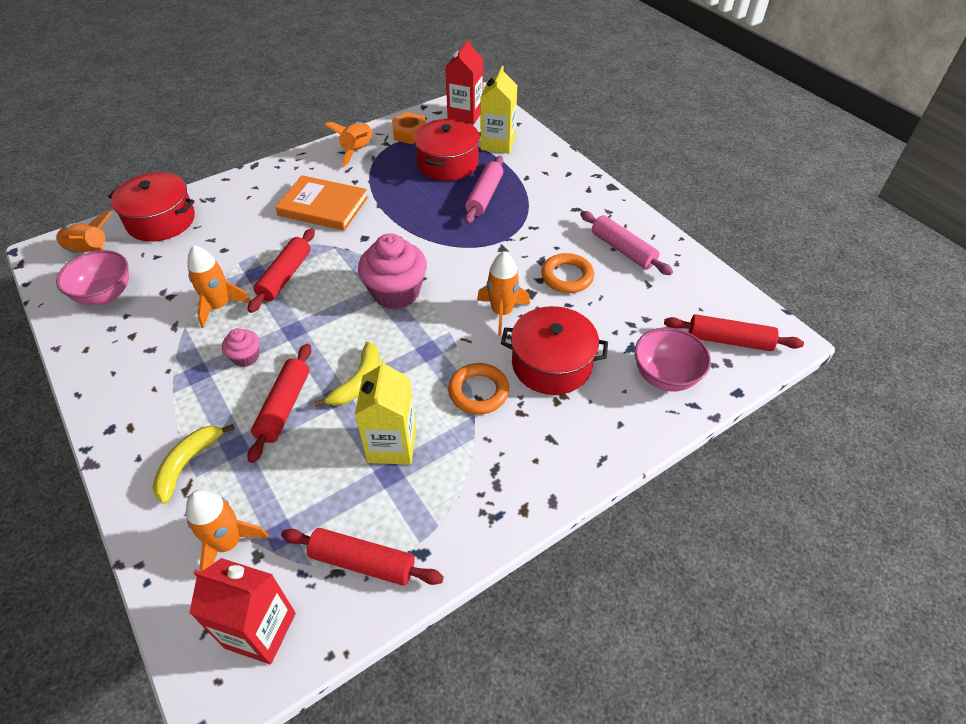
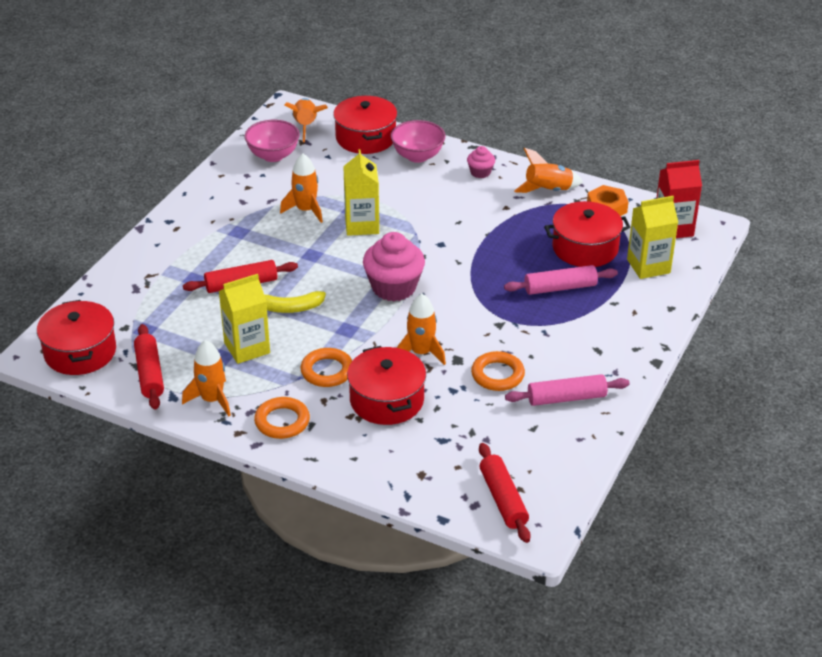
camera: 60 degrees right, 10 degrees down
yellow banana [153,424,235,504] -> none
orange rocket [186,490,269,572] -> orange rocket moved to [182,340,231,416]
red carton [189,558,296,664] -> red pot [37,300,116,375]
pink cupcake [222,328,260,367] -> pink cupcake moved to [467,146,495,178]
red rolling pin [248,228,315,313] -> yellow carton [343,149,379,236]
orange book [275,175,368,231] -> none
pink rolling pin [580,211,673,275] -> pink rolling pin turned 60 degrees clockwise [505,374,630,406]
pink bowl [634,327,711,391] -> pink bowl moved to [391,120,445,163]
none -> orange ring [254,397,310,439]

